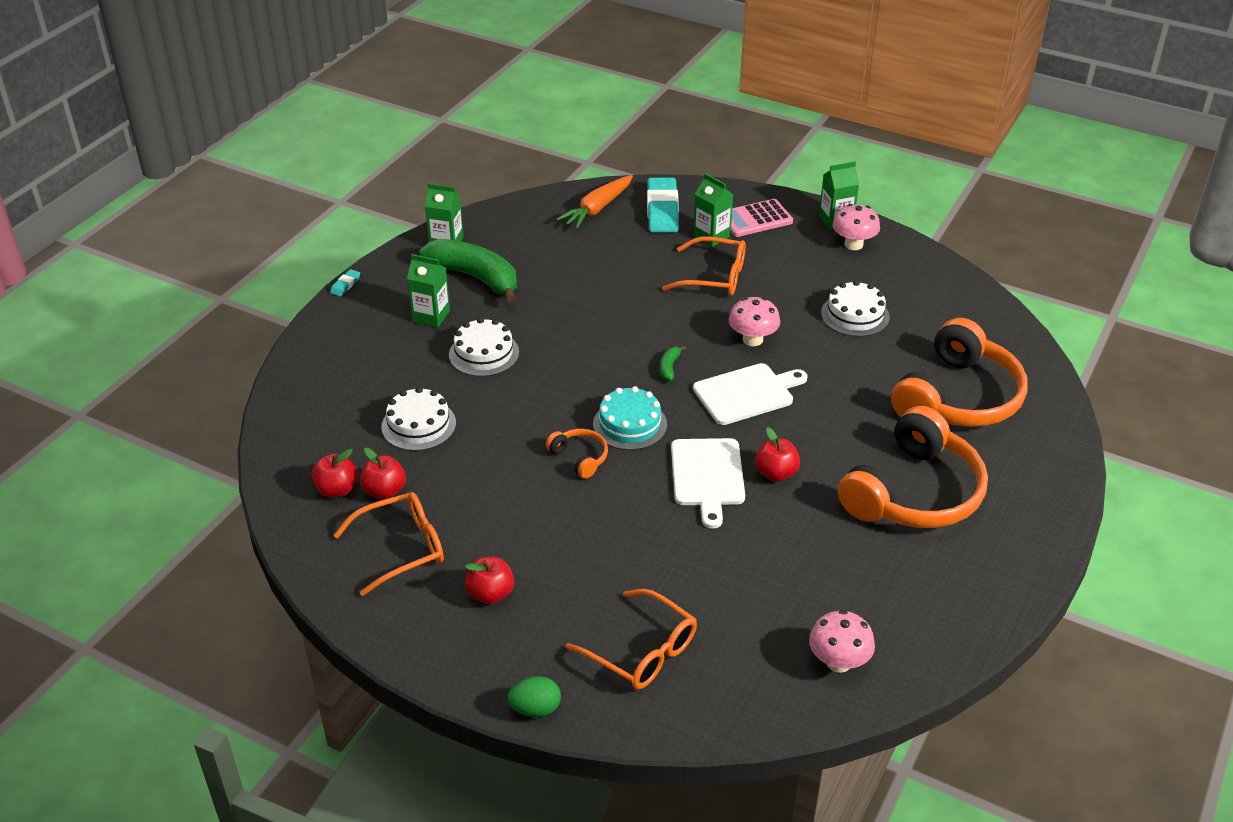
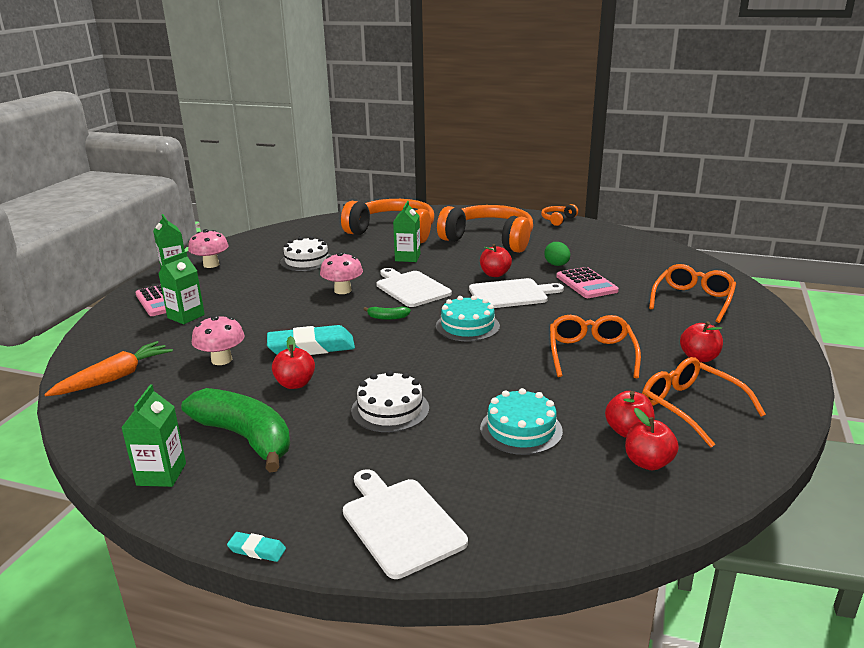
camera: 100 degrees left, 15 degrees down
white cake [381,387,456,451] -> turquoise cake [480,388,563,455]
green carton [407,254,450,327] -> green carton moved to [393,201,420,262]
green banana [419,239,517,303] -> green banana turned 105 degrees clockwise [181,388,290,472]
green egg [507,676,561,717] -> green egg moved to [544,242,570,266]
orange headphones [546,429,608,479] -> orange headphones moved to [541,204,578,226]
orange carrot [556,175,633,229] -> orange carrot turned 75 degrees counterclockwise [45,341,173,396]
turquoise eraser [647,178,679,232] -> turquoise eraser moved to [267,325,355,355]
orange glasses [662,236,746,296] -> orange glasses moved to [550,315,641,378]
pink mushroom [809,610,875,673] -> pink mushroom moved to [192,315,245,365]
none -> red apple [272,336,315,389]
none -> white cutting board [343,469,468,579]
none -> pink calculator [556,267,619,298]

